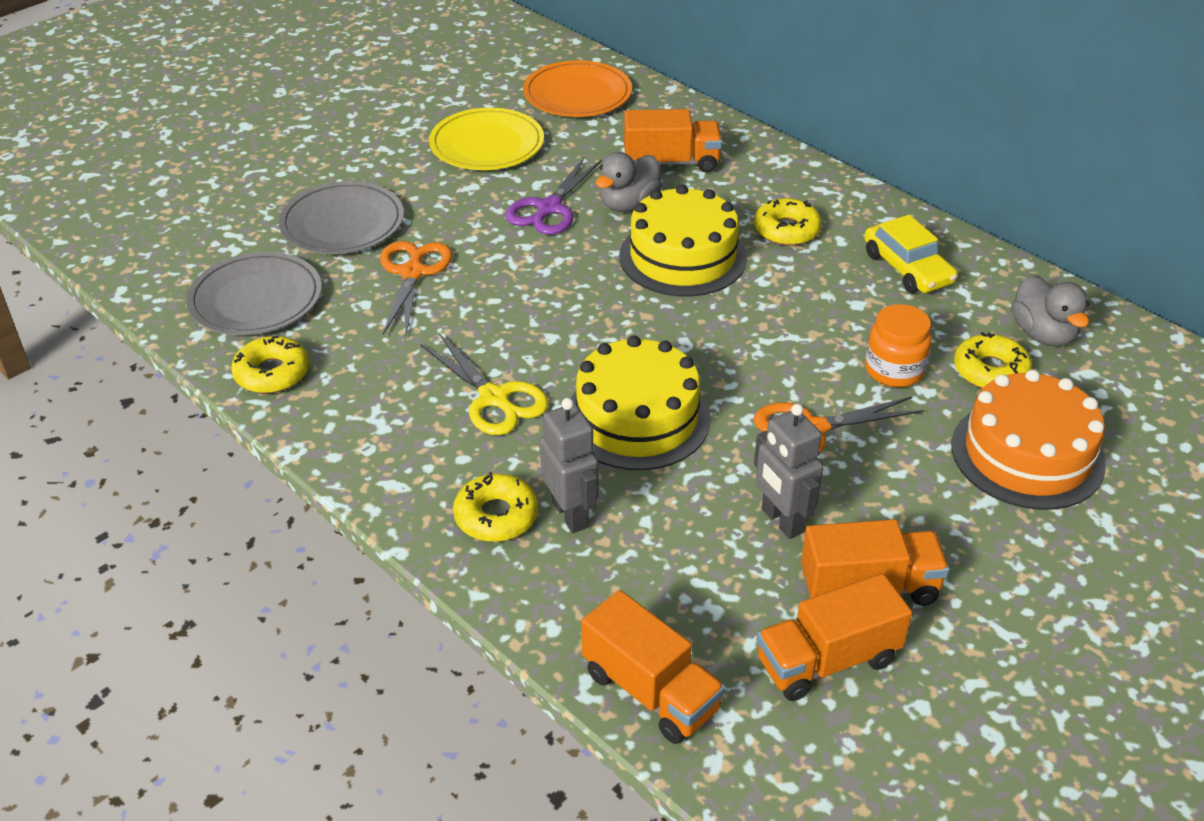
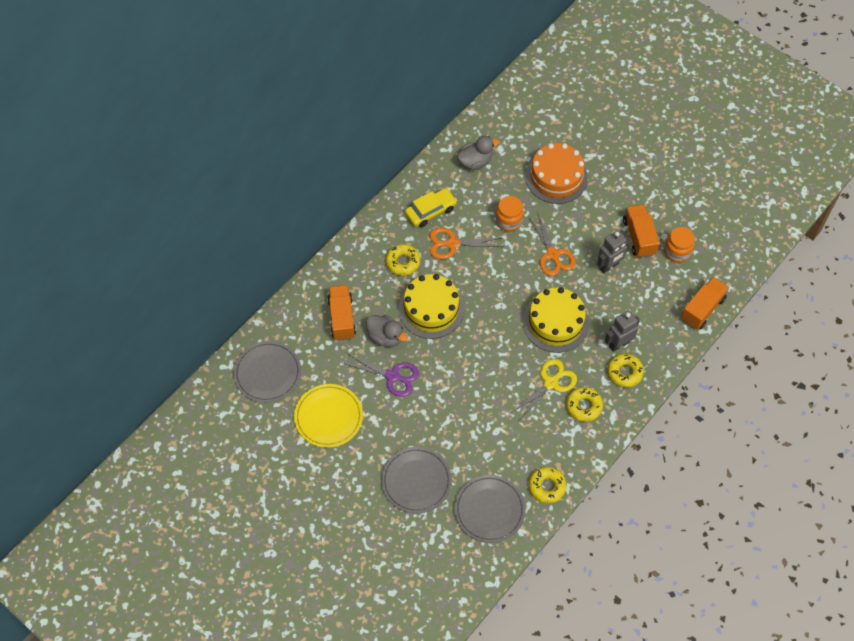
camera: 95 degrees left, 20 degrees up
orange scissors [380,241,452,335] -> orange scissors moved to [429,228,504,259]
orange plate [523,60,632,117] -> grey plate [234,341,301,403]
orange truck [757,573,912,701] -> orange jar [664,227,695,263]
yellow donut [954,332,1032,388] -> yellow donut moved to [566,387,603,422]

